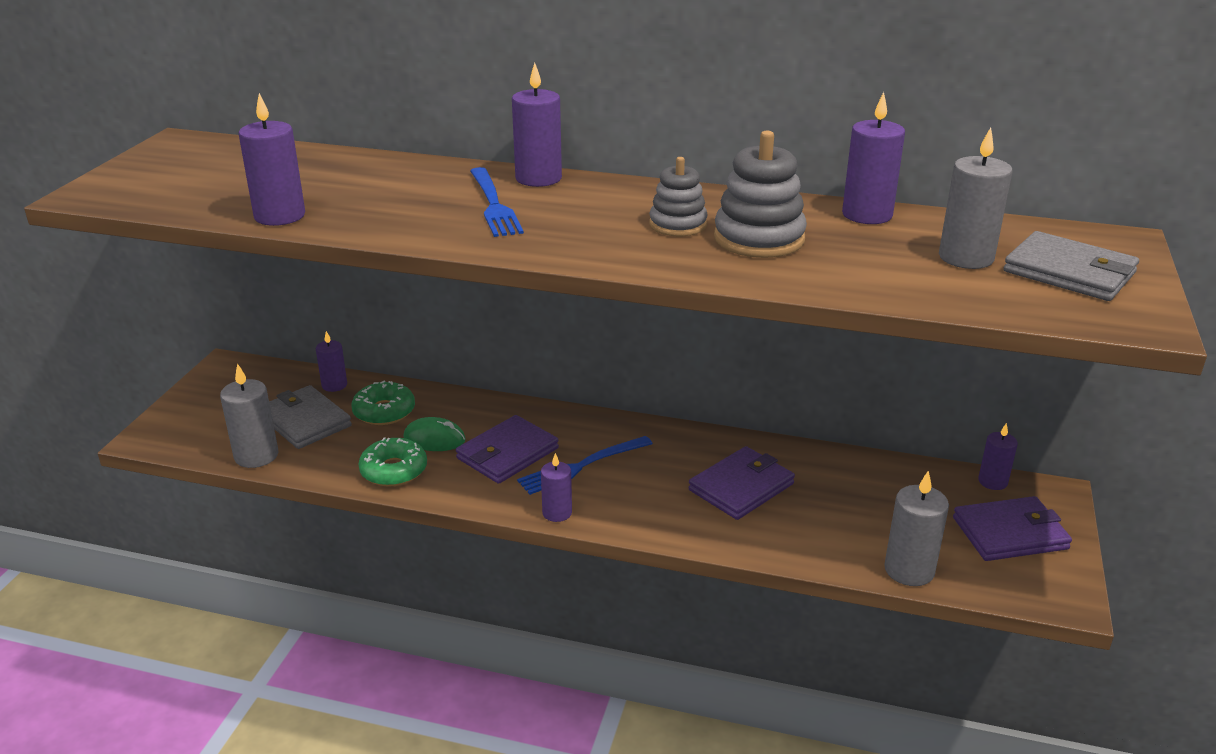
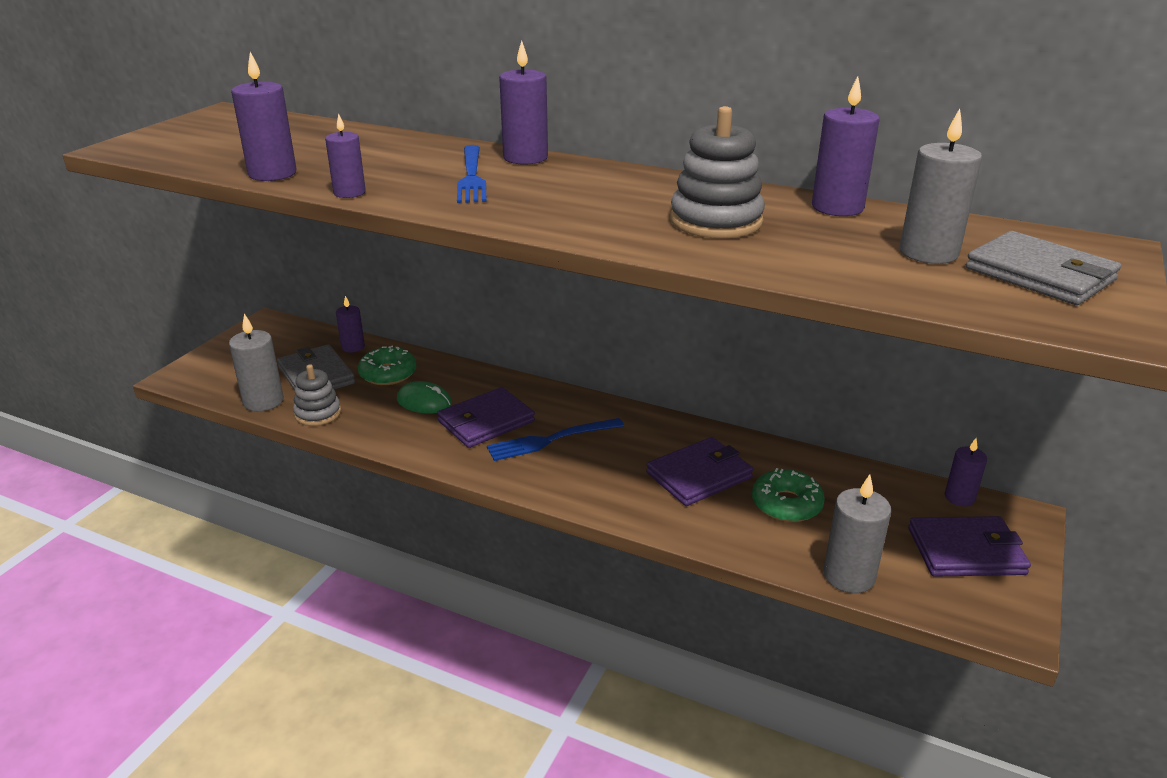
camera: 10 degrees right, 0 degrees up
green donut [358,437,427,487] -> green donut moved to [752,468,825,522]
purple candle [541,453,572,522] -> purple candle moved to [325,113,366,198]
grey stacking toy [649,157,708,236] -> grey stacking toy moved to [293,364,341,426]

